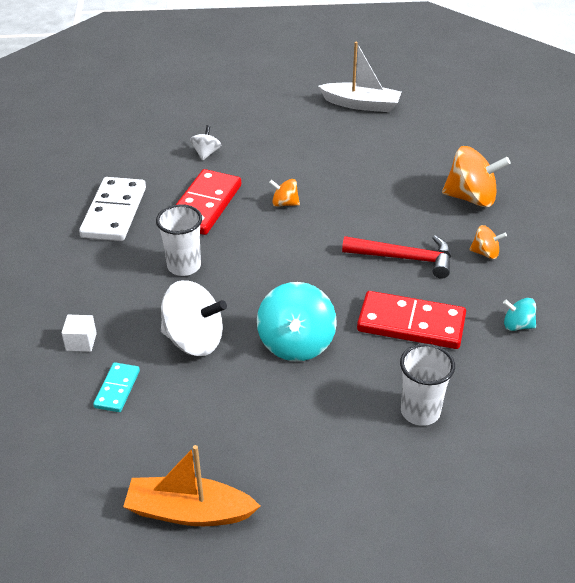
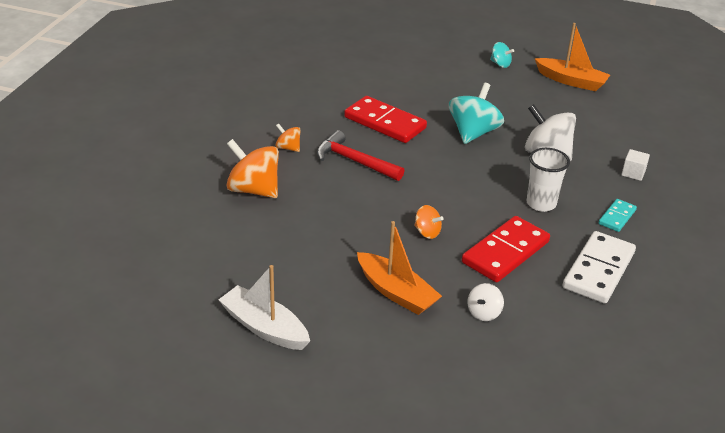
camera: 160 degrees left, 5 degrees down
turquoise domino [93,362,140,412] -> turquoise domino moved to [599,199,637,232]
white cup [400,344,455,426] -> none
turquoise spinning top [503,298,536,331] -> turquoise spinning top moved to [490,42,514,68]
none -> orange boat [357,221,442,315]

